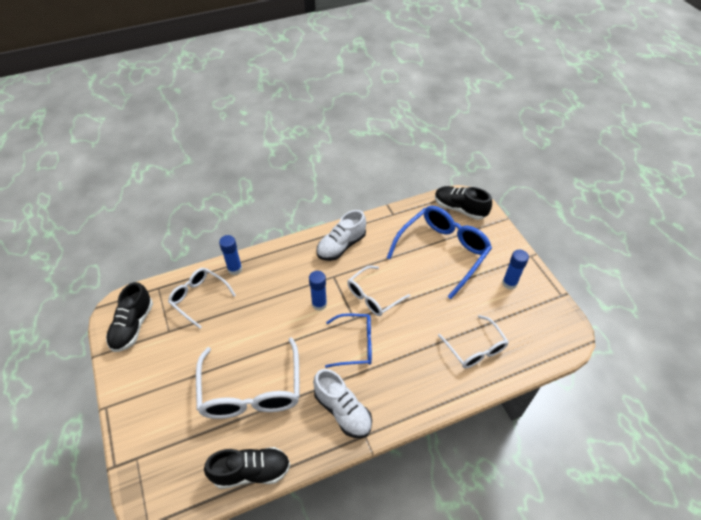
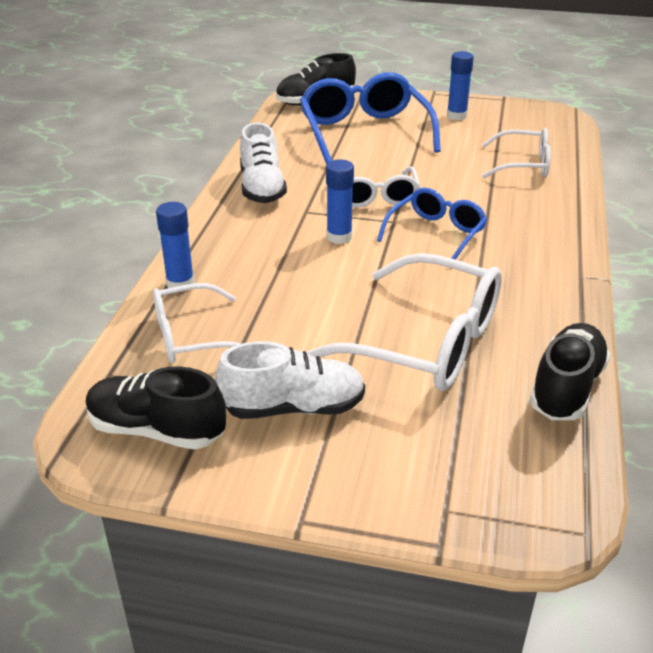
camera: 55 degrees left, 15 degrees down
black shoe [106,282,153,352] -> black shoe turned 150 degrees clockwise [86,367,226,450]
white shoe [313,369,372,438] -> white shoe moved to [215,341,365,419]

